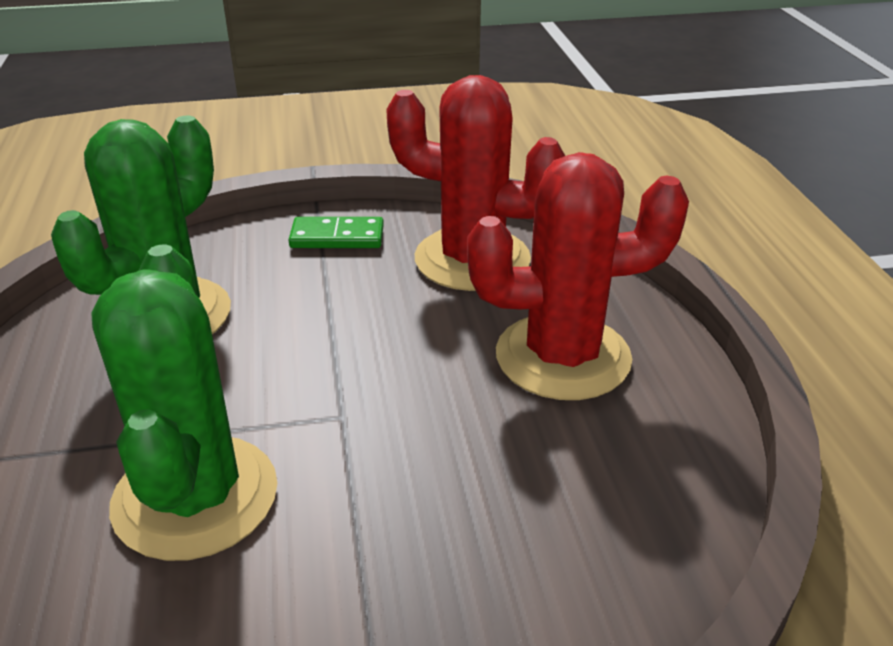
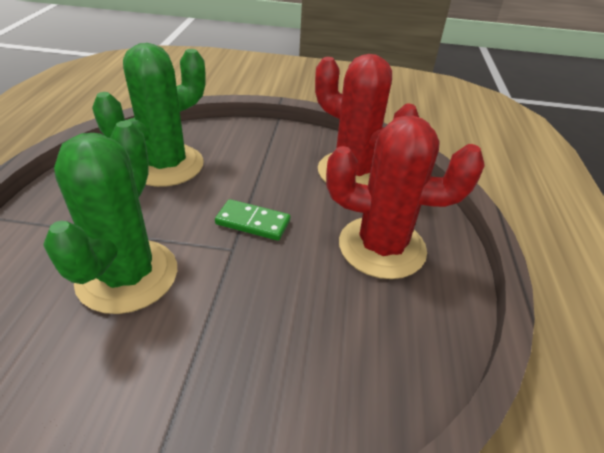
camera: 15 degrees right, 5 degrees up
green domino [289,217,384,248] -> green domino moved to [215,199,290,241]

